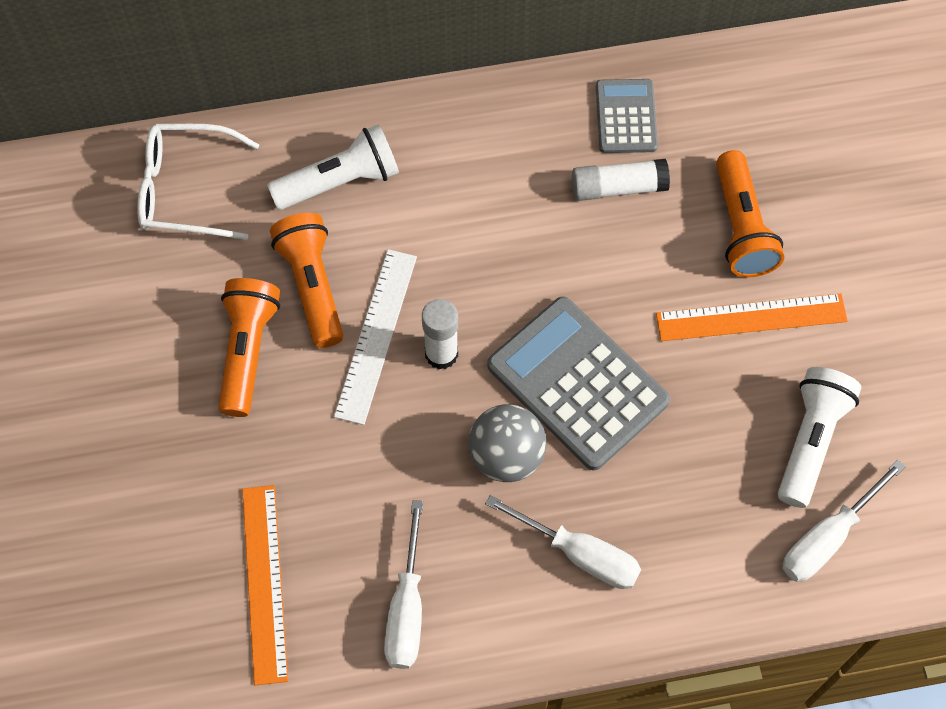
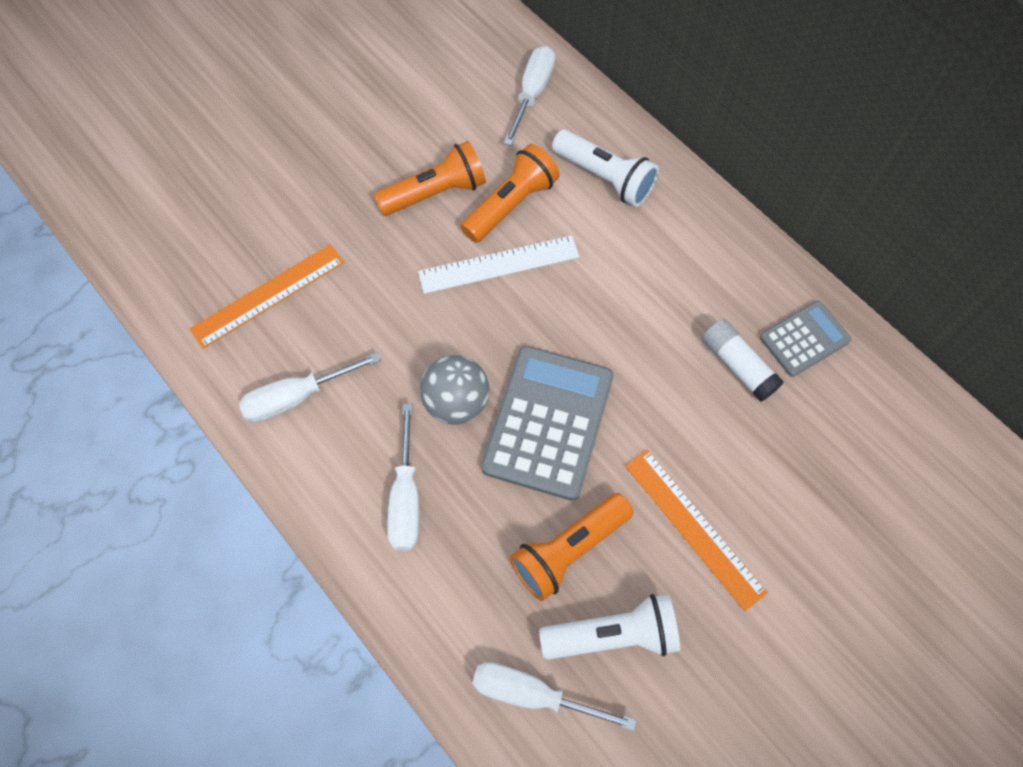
camera: 60 degrees right, 0 degrees up
white glasses [137,124,259,240] -> white screwdriver [504,46,555,146]
white glue stick [422,299,458,369] -> none
orange flashlight [716,150,784,277] -> orange flashlight moved to [510,493,633,601]

